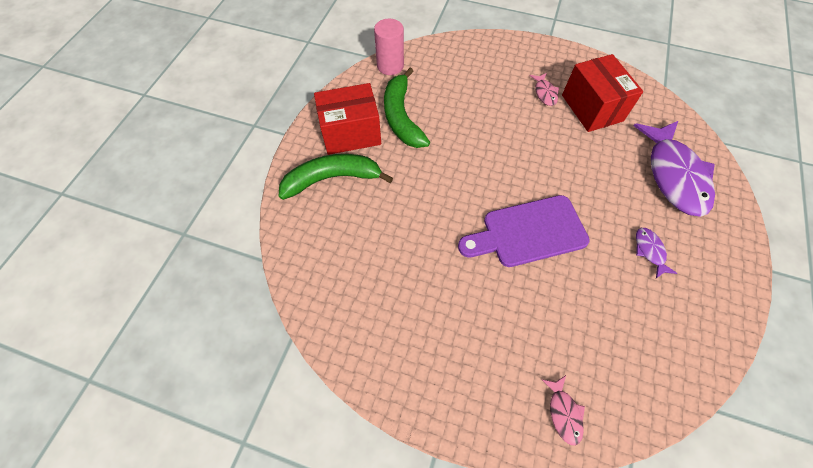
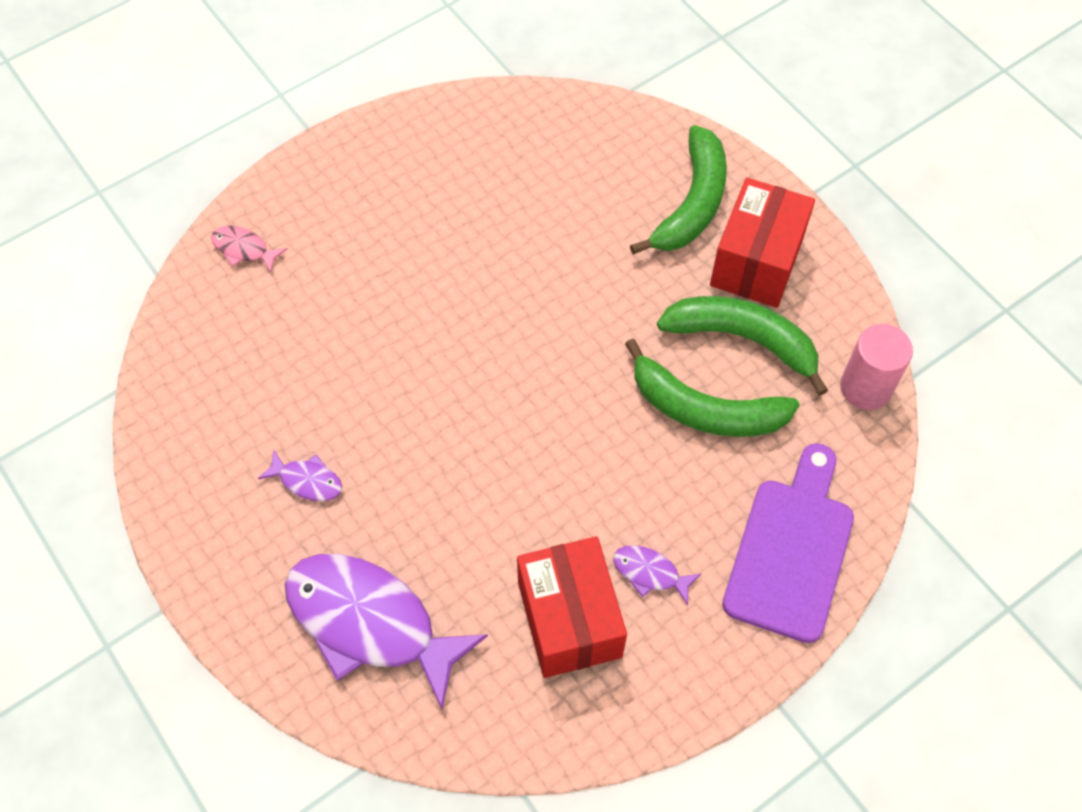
camera: 125 degrees right, 0 degrees up
purple cutting board [458,195,590,267] -> purple cutting board moved to [722,443,854,643]
pink fish [530,73,559,106] -> purple fish [613,545,701,605]
red box [562,54,643,132] -> red box turned 60 degrees clockwise [517,536,627,678]
none -> green banana [625,339,800,437]

